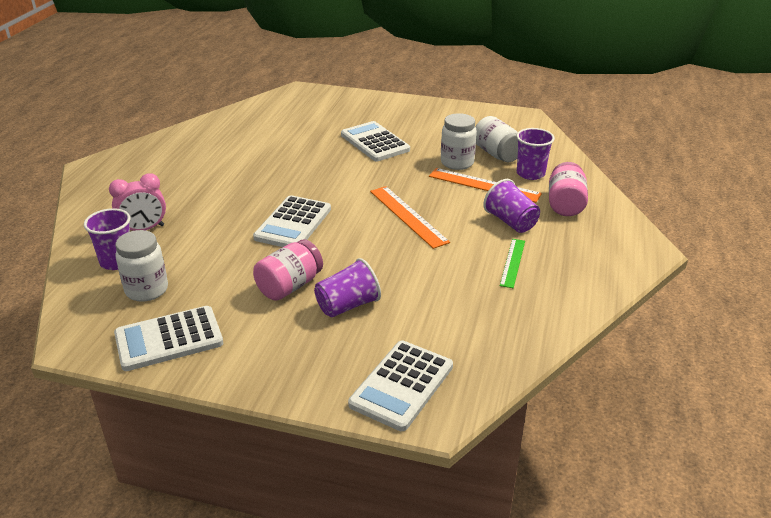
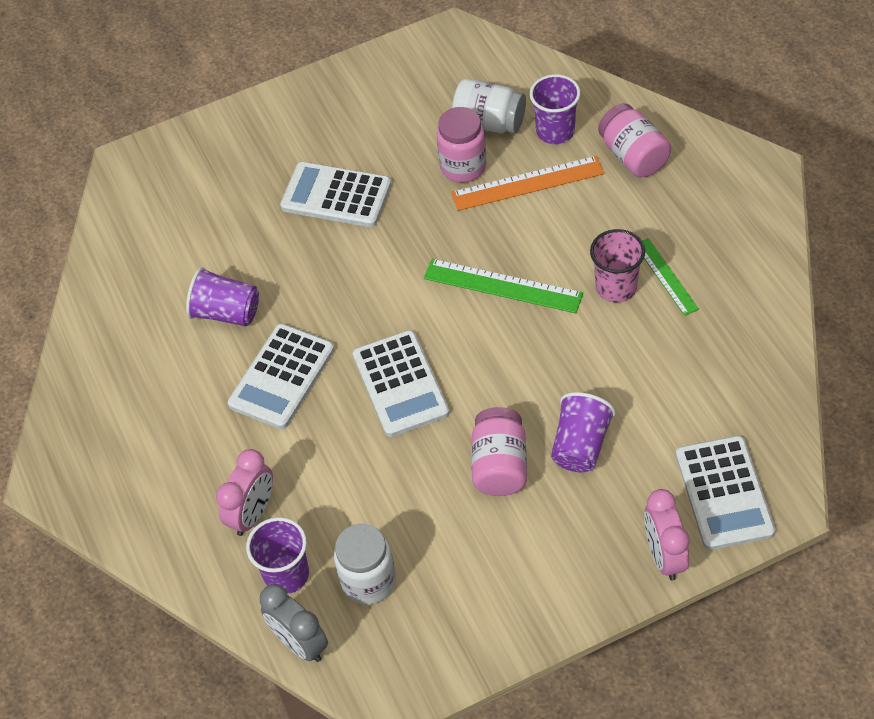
camera: 35 degrees left, 20 degrees up
white calculator [114,306,223,371] -> white calculator moved to [228,324,335,429]
orange ruler [370,186,450,249] -> green ruler [424,259,583,313]
white jar [441,113,477,170] -> pink jar [437,107,487,183]
purple cup [483,179,540,233] -> purple cup moved to [186,267,259,326]
none -> grey clock [260,584,328,662]
none -> pink cup [590,229,645,302]
none -> pink clock [644,489,689,580]

